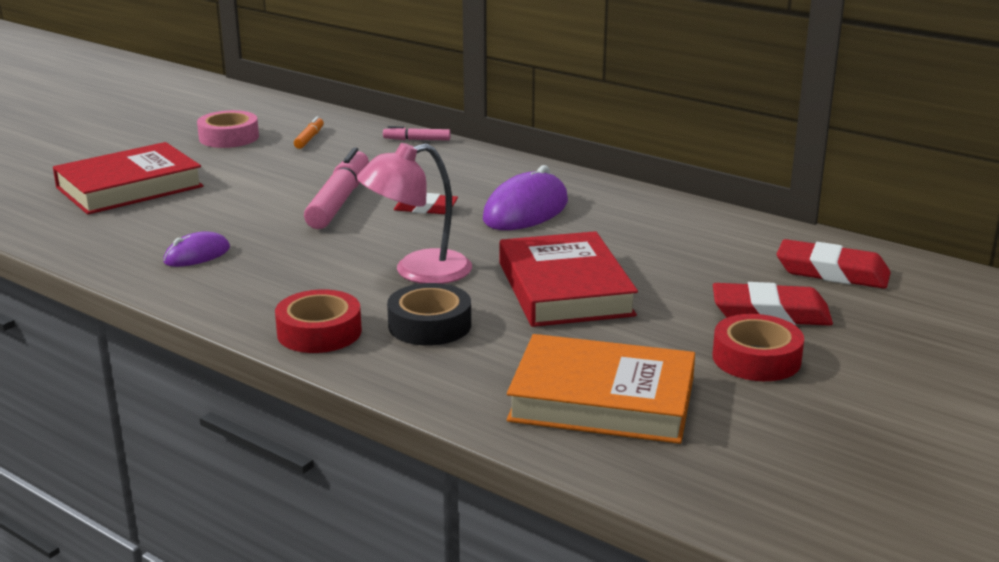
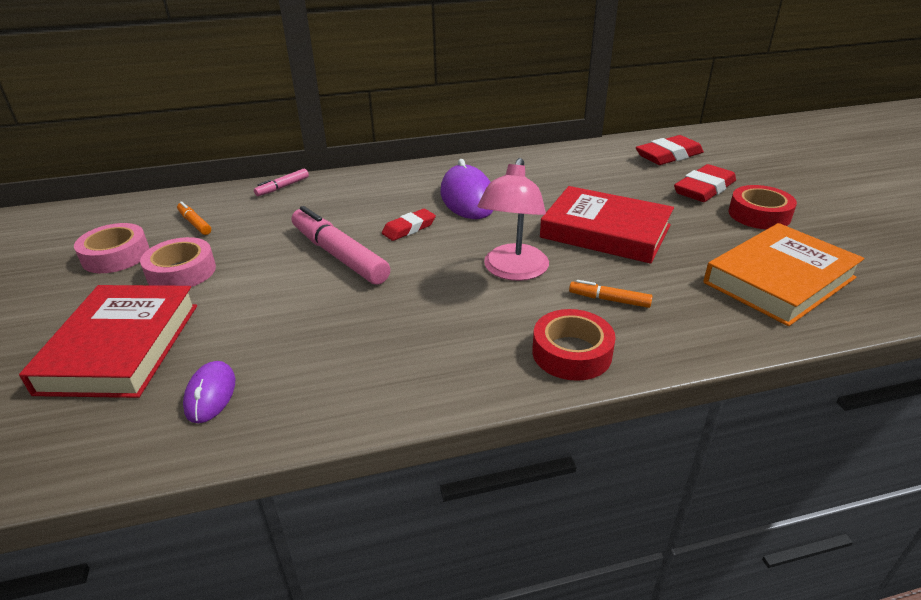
camera: 50 degrees left, 10 degrees up
purple mouse [163,231,230,267] -> purple mouse moved to [183,361,235,423]
black tape [387,283,471,346] -> orange marker [569,280,653,308]
none -> pink tape [140,237,216,287]

